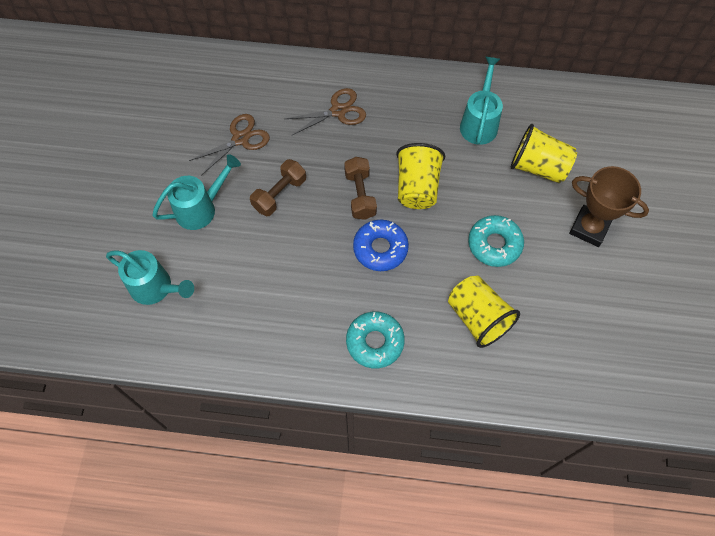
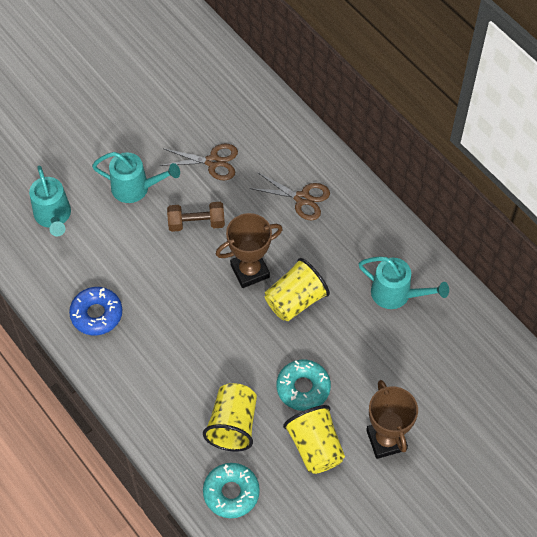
camera: 45 degrees right, 5 degrees down
brown dumbbell [344,157,377,220] -> brown trophy [216,213,283,288]
turquoise donut [346,312,405,368] -> turquoise donut moved to [203,463,260,518]
blue donut [353,220,409,271] -> blue donut moved to [69,287,122,335]
turquoise watering can [460,57,503,145] -> turquoise watering can turned 60 degrees clockwise [358,256,449,309]
yellow cup [511,124,577,183] -> yellow cup moved to [283,405,345,474]

